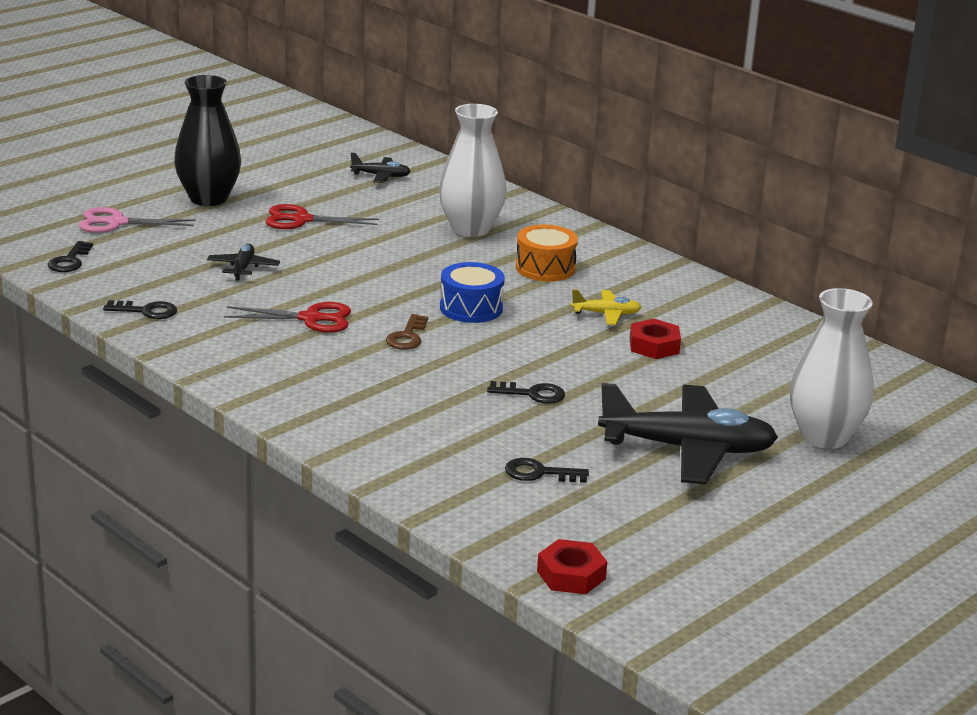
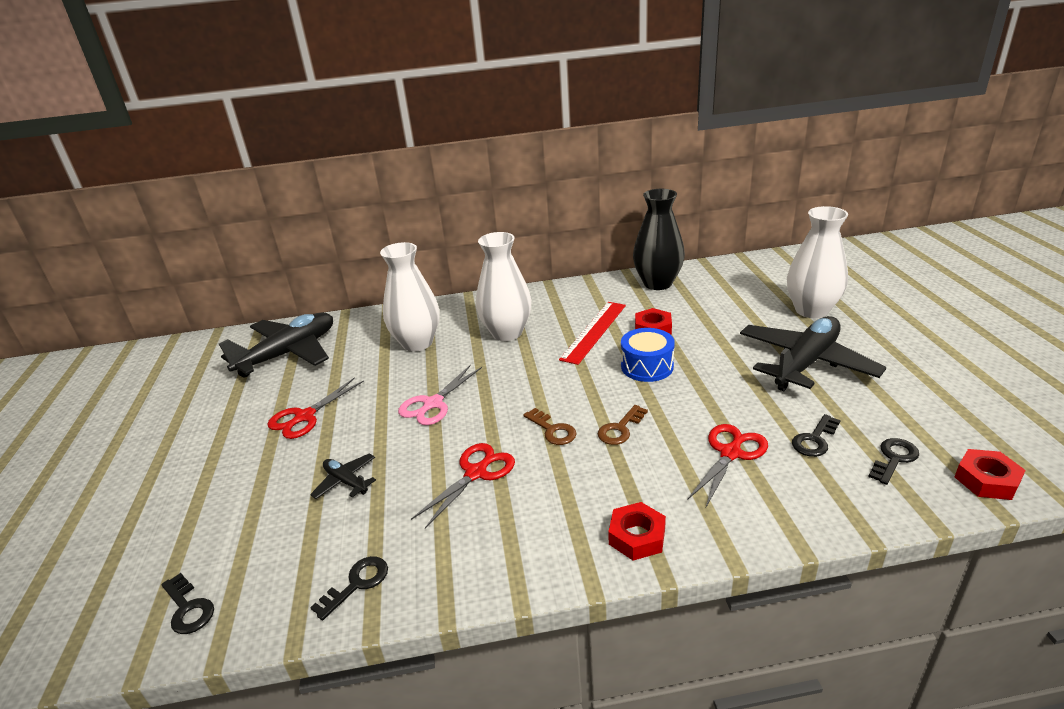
camera: 50 degrees left, 5 degrees up
pink scissors [79,207,196,233] -> pink scissors moved to [398,364,482,425]
black vase [174,75,241,206] -> black vase moved to [633,189,685,290]
black plane [350,153,411,183] -> black plane [219,313,333,377], size x2.22
blue drum [440,262,505,323] -> blue drum moved to [621,328,675,382]
black key [487,381,565,404] -> black key moved to [868,438,919,485]
orange drum [516,225,578,282] -> white vase [476,232,531,341]
yellow plane [571,289,641,325] -> red ruler [559,302,626,365]
none -> brown key [598,405,648,445]
none -> red nut [608,502,666,560]
none -> red scissors [688,424,768,507]

